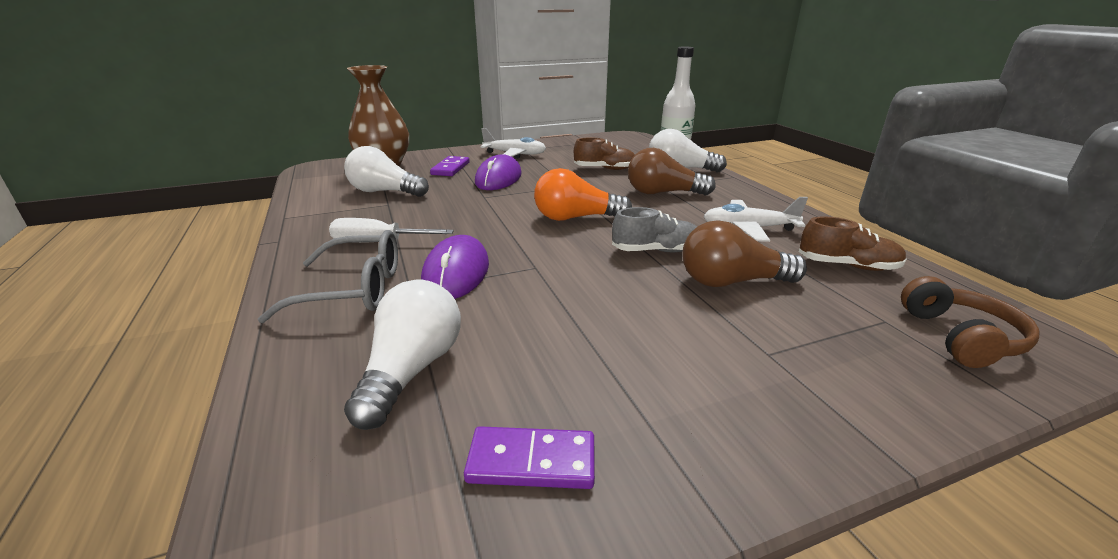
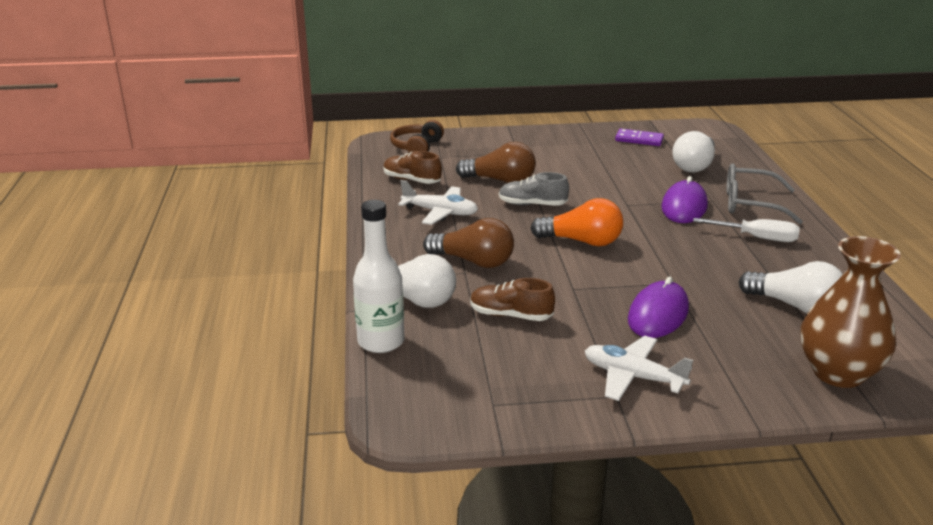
camera: 165 degrees left, 0 degrees up
purple domino [430,156,470,176] -> none

